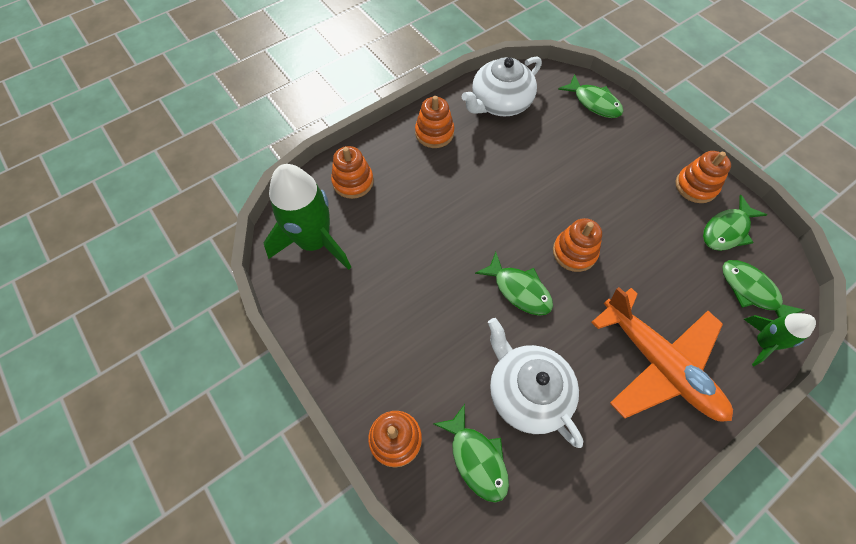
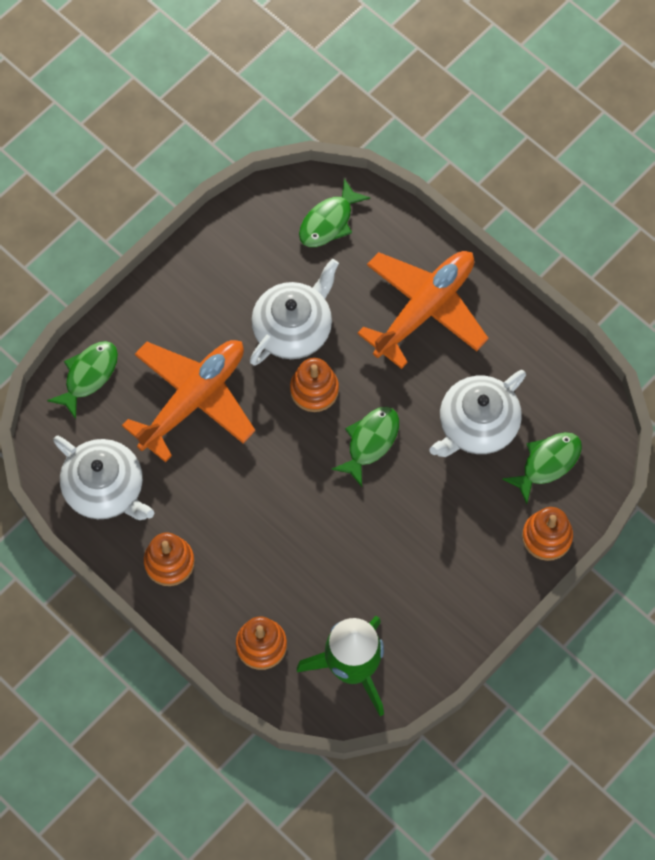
camera: 100 degrees left, 5 degrees up
orange stacking toy [676,151,731,203] -> none
green fish [703,195,767,251] -> none
green rocket [744,313,816,366] -> none
none -> orange plane [122,340,255,462]
none -> white teapot [250,259,339,365]

